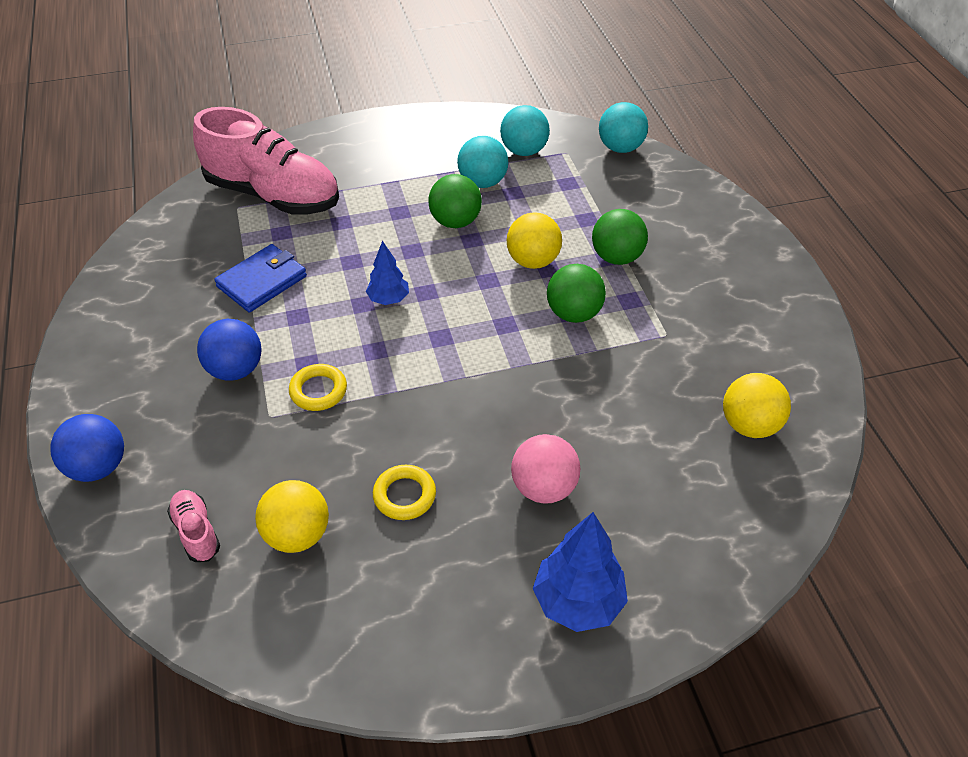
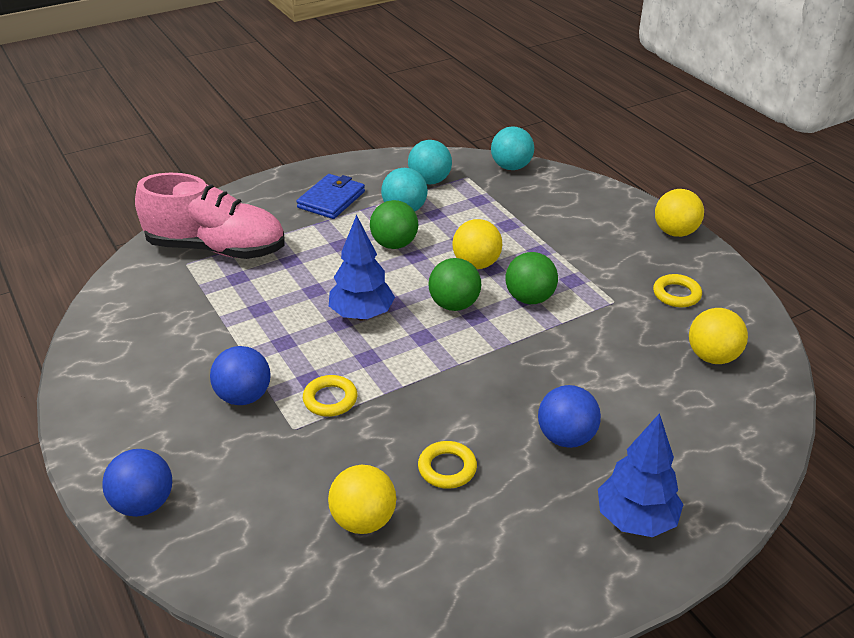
camera: 15 degrees left, 10 degrees down
pink shoe [167,490,220,562] -> none
blue wallet [214,244,307,312] -> blue wallet moved to [296,174,365,219]
blue tree [366,240,409,305] -> blue tree [329,215,395,320], size x1.65
pink ball [511,434,580,504] -> blue ball [538,385,601,448]
green ball [592,209,648,265] -> green ball moved to [428,258,481,311]
none -> yellow ring [653,274,702,307]
none -> yellow ball [655,189,704,237]

